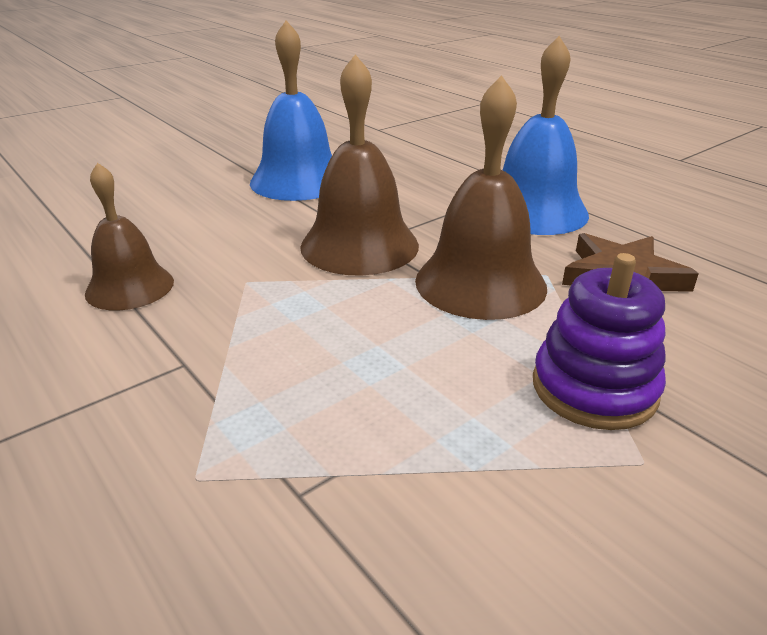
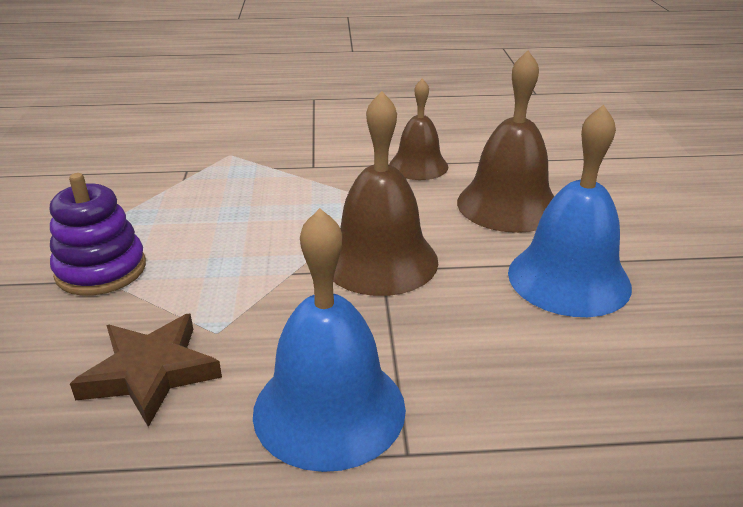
camera: 125 degrees right, 0 degrees up
brown bell [415,75,547,320] -> brown bell moved to [457,51,554,233]

